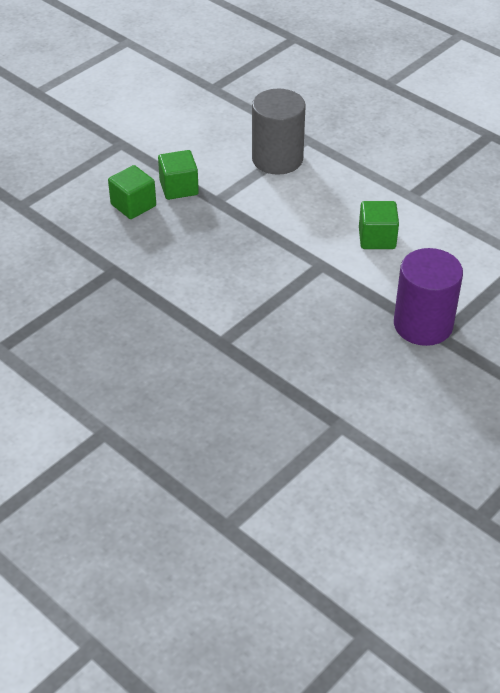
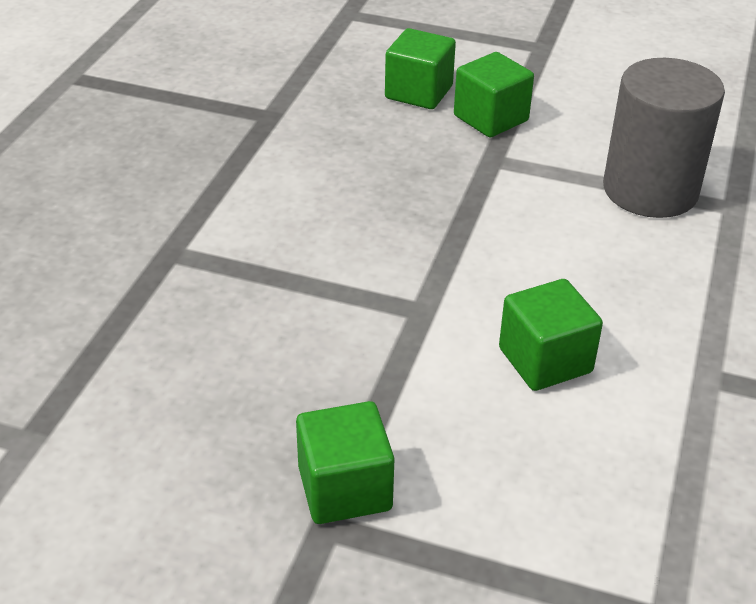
camera: 65 degrees right, 5 degrees down
purple cylinder [394,248,463,346] -> green cube [296,401,395,524]

